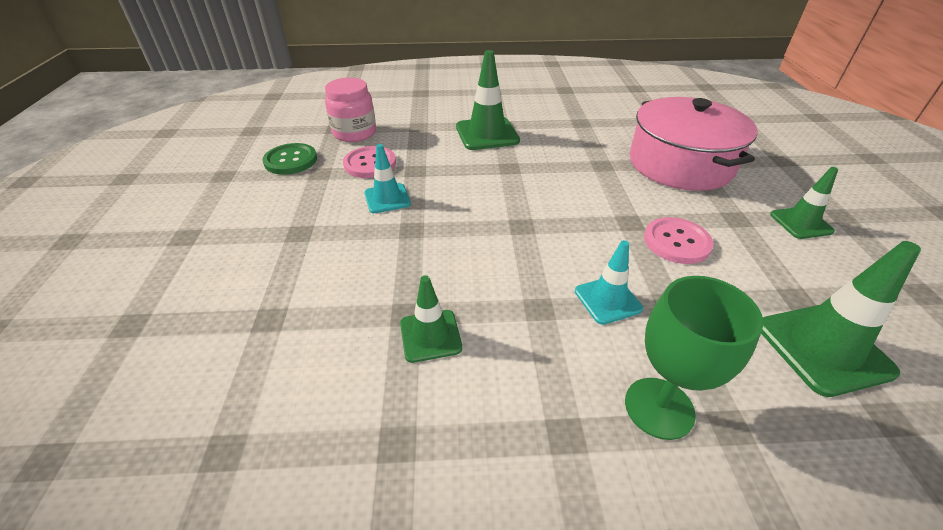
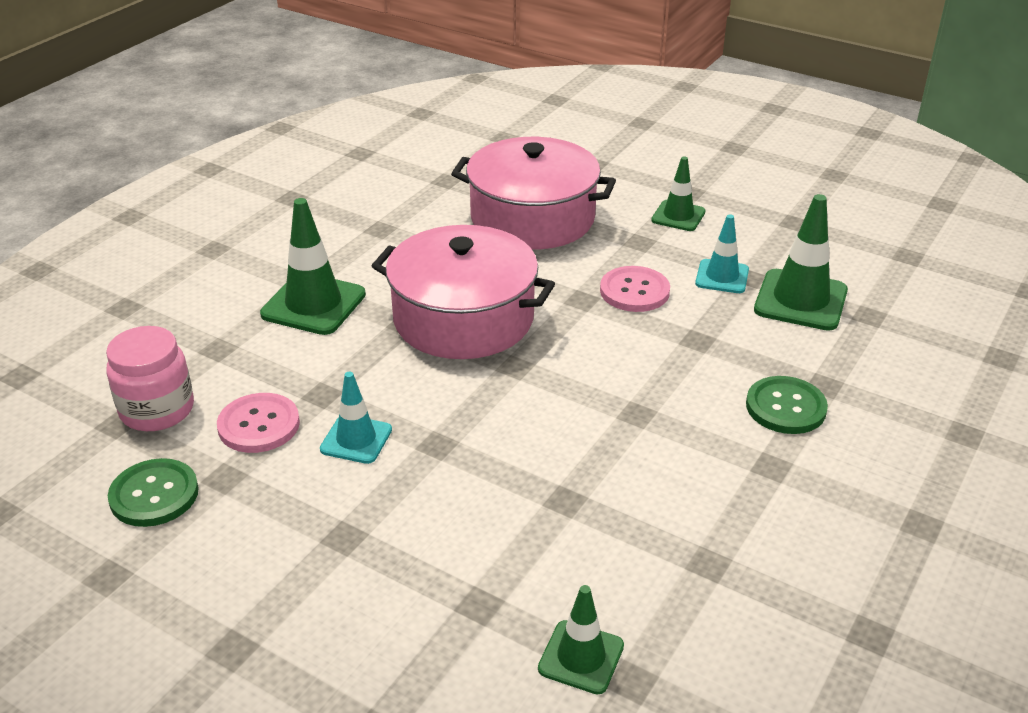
camera: 55 degrees left, 5 degrees down
green traffic cone [400,275,462,363] -> green traffic cone moved to [538,585,624,695]
turquoise traffic cone [575,240,643,325] -> turquoise traffic cone moved to [695,214,749,293]
green goblet [625,276,764,440] -> green button [746,376,828,434]
none -> pink pot [372,225,555,359]

